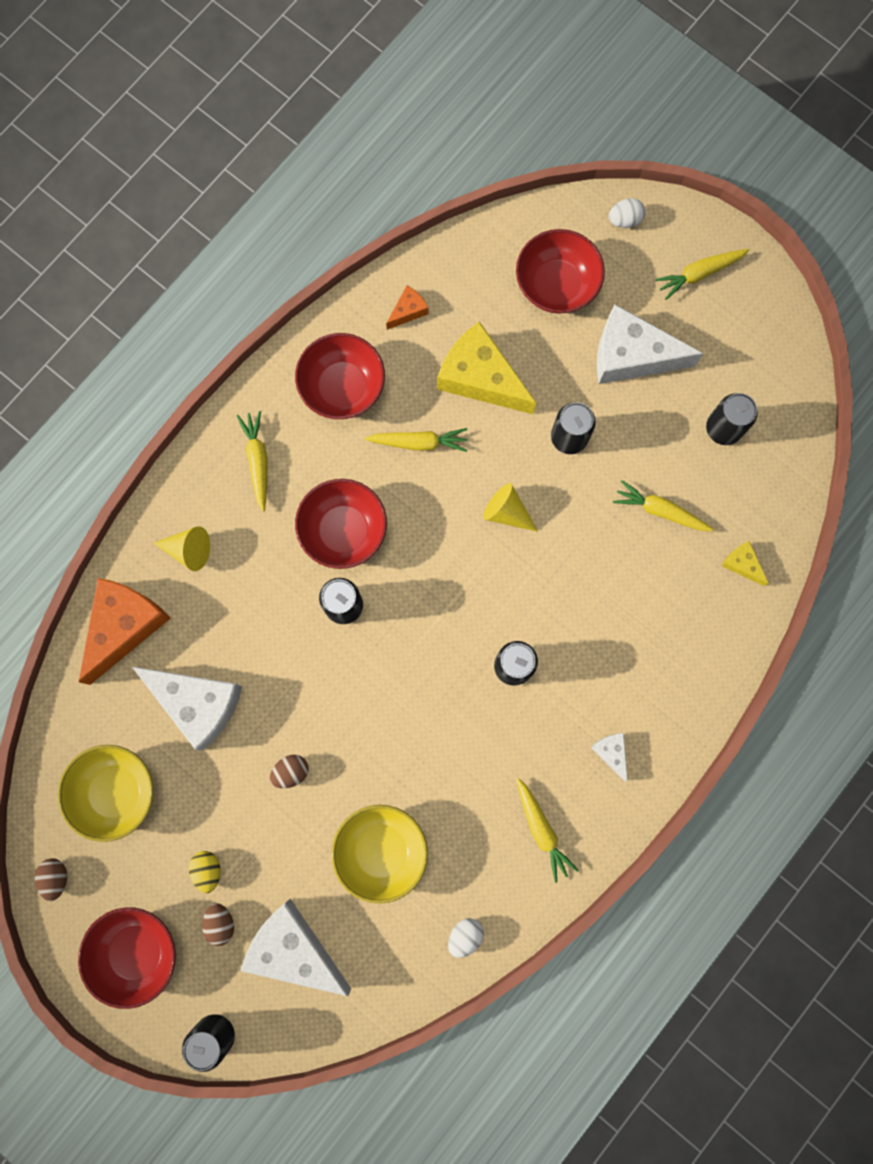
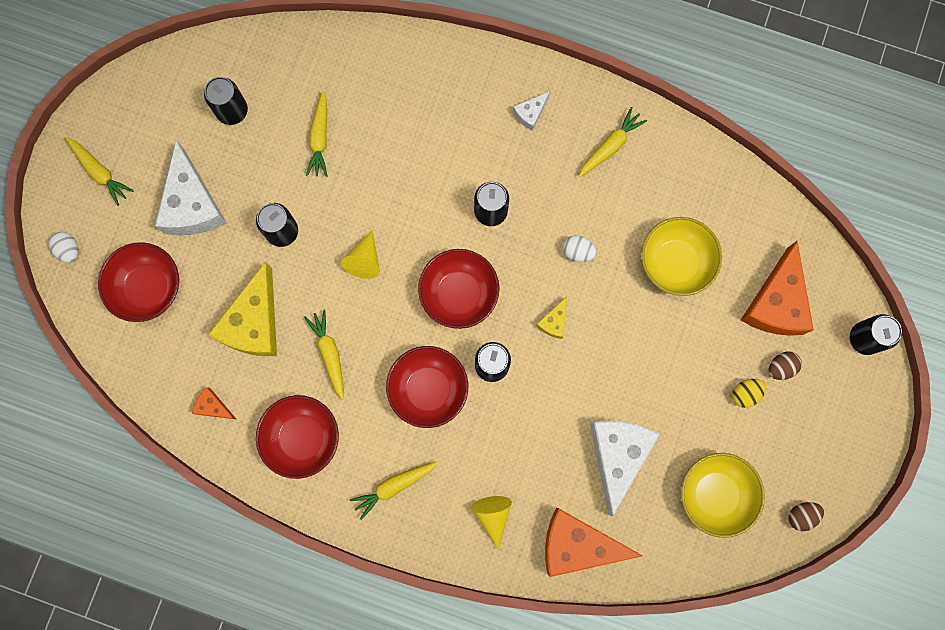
camera: 110 degrees left, 0 degrees up
red bowl [78,907,176,1009] -> red bowl moved to [418,249,500,329]
white cheese [240,899,351,996] -> orange cheese [741,241,814,336]
brown egg [270,755,309,788] -> none
white egg [448,918,484,958] -> white egg moved to [563,235,597,262]
yellow cheese [722,541,769,586] -> yellow cheese moved to [536,297,567,339]

